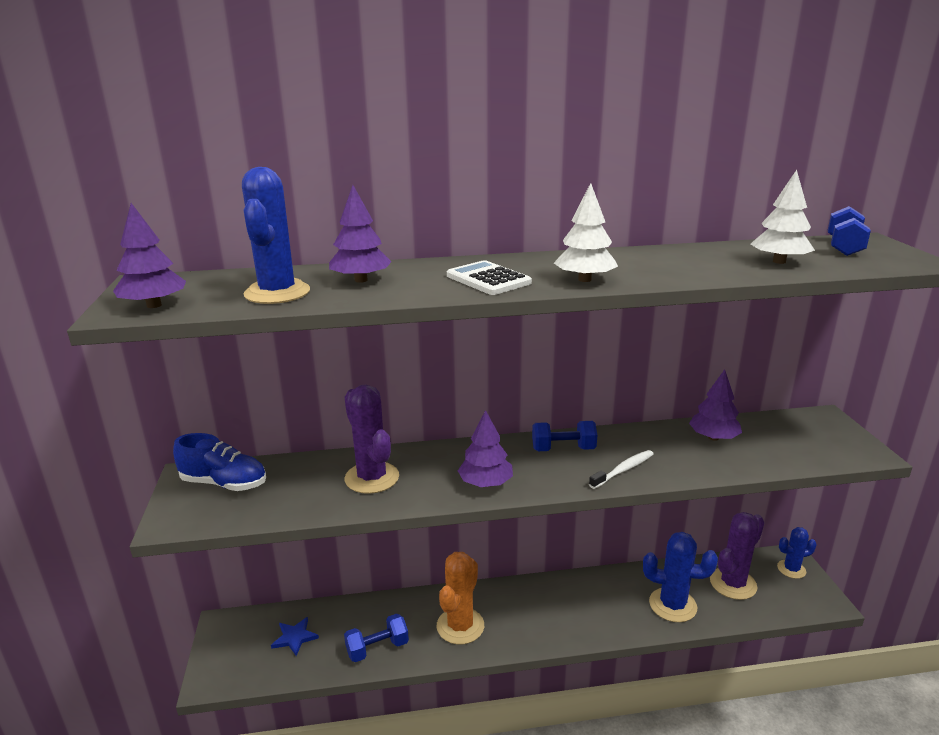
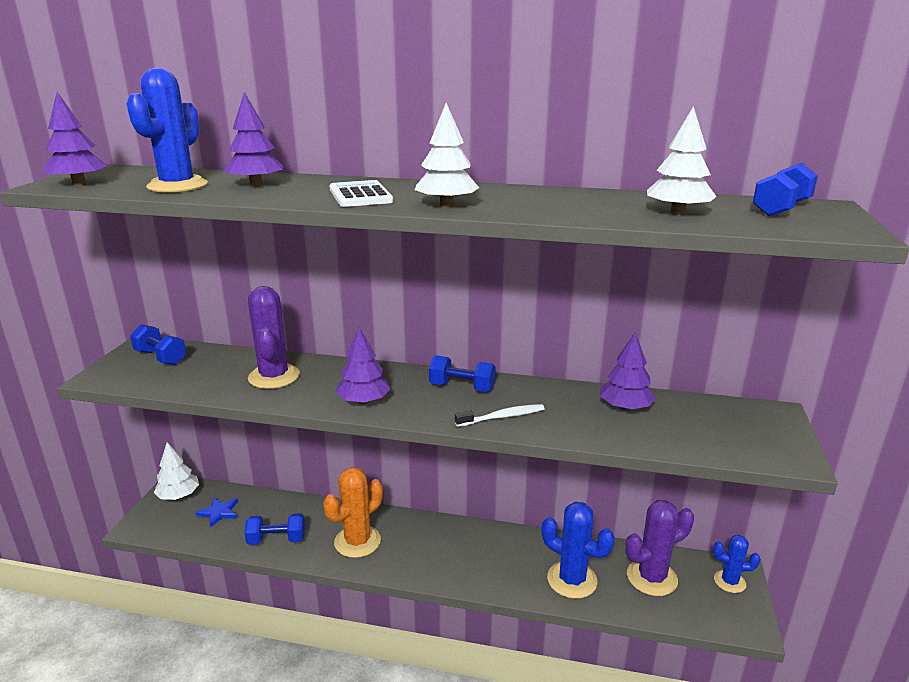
camera: 20 degrees right, 0 degrees up
blue shoe [173,433,266,491] -> blue dumbbell [130,324,186,365]
none -> white tree [154,442,199,500]

